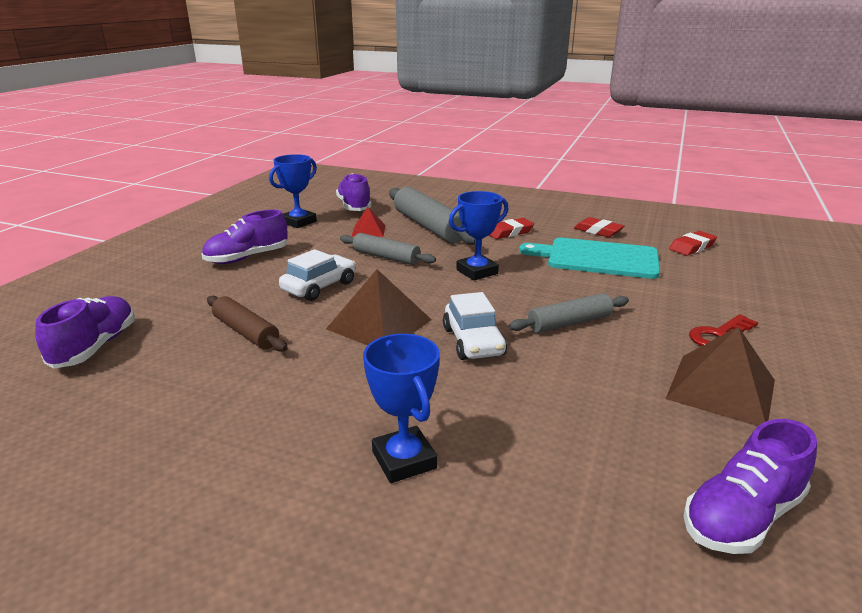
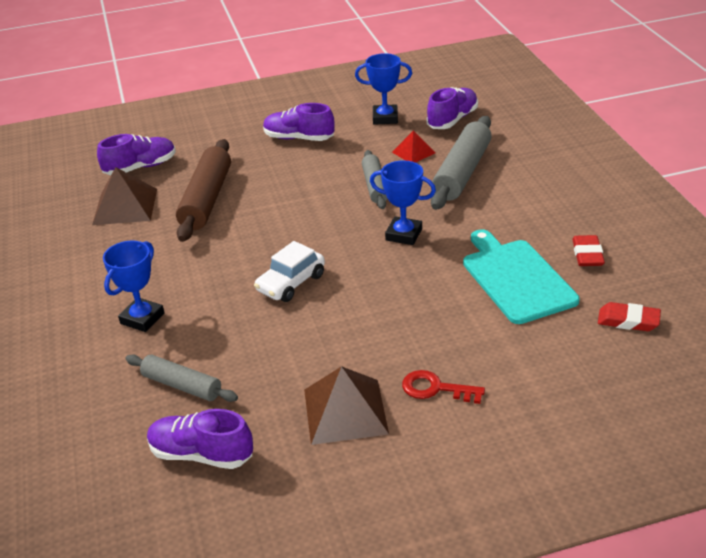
camera: 55 degrees right, 10 degrees up
brown rolling pin [207,295,288,352] -> brown rolling pin [176,139,231,242], size x1.66
white car [279,249,356,301] -> none
brown pyramid [326,269,432,346] -> brown pyramid moved to [92,167,157,225]
red eraser [489,218,534,239] -> none
grey rolling pin [509,293,629,333] -> grey rolling pin moved to [126,355,238,402]

